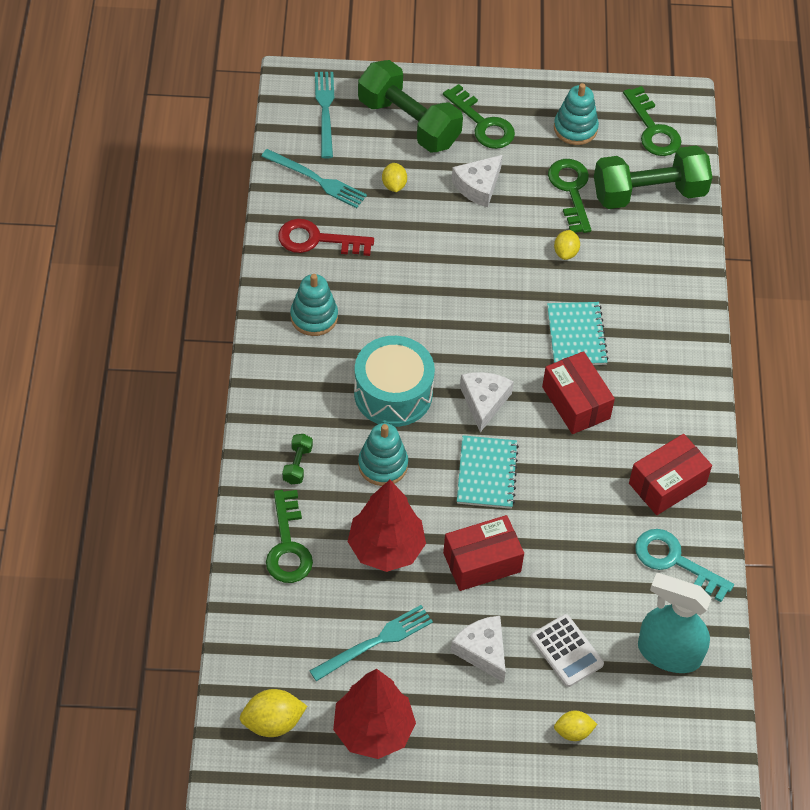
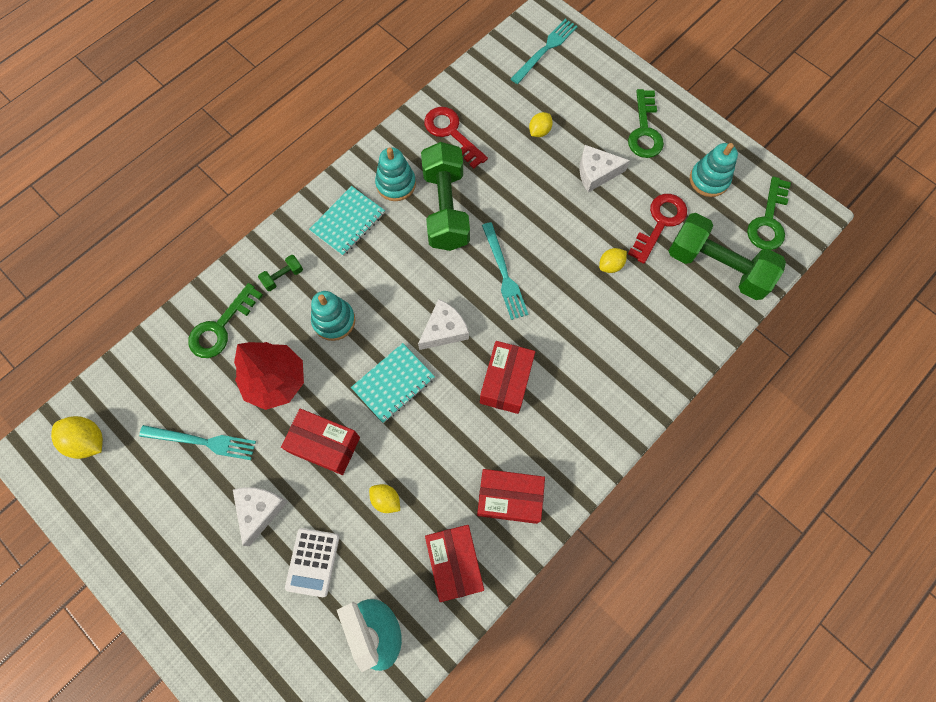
camera: 45 degrees right, 15 degrees up
turquoise fork [261,149,367,208] -> turquoise fork moved to [482,222,528,320]
red tree [333,669,416,759] -> none
turquoise drum [354,336,435,427] -> none
green dumbbell [358,60,463,153] -> green dumbbell moved to [421,142,470,251]
turquoise notebook [547,302,609,365] -> turquoise notebook moved to [309,186,385,256]
green key [548,159,591,233] -> red key [628,194,687,264]
yellow lemon [554,711,597,741] -> yellow lemon moved to [369,484,400,513]
turquoise key [635,529,734,602] -> red box [425,525,484,602]

